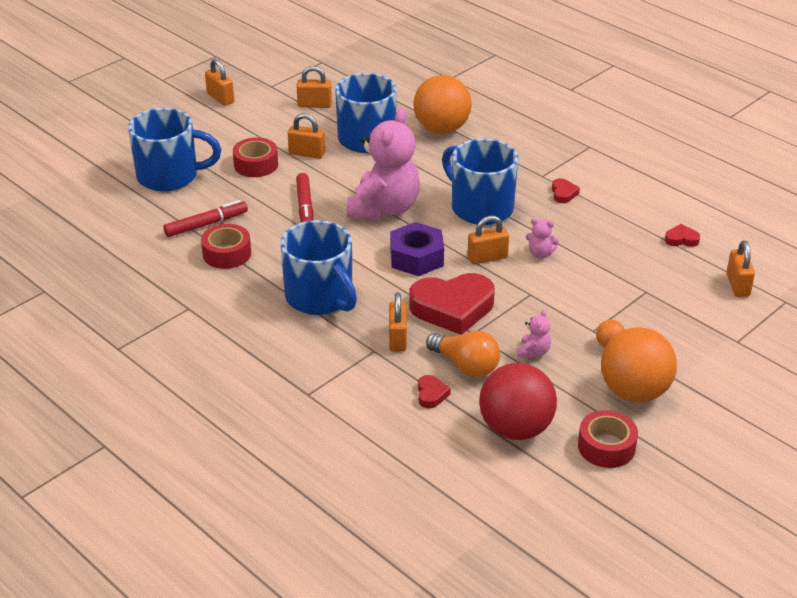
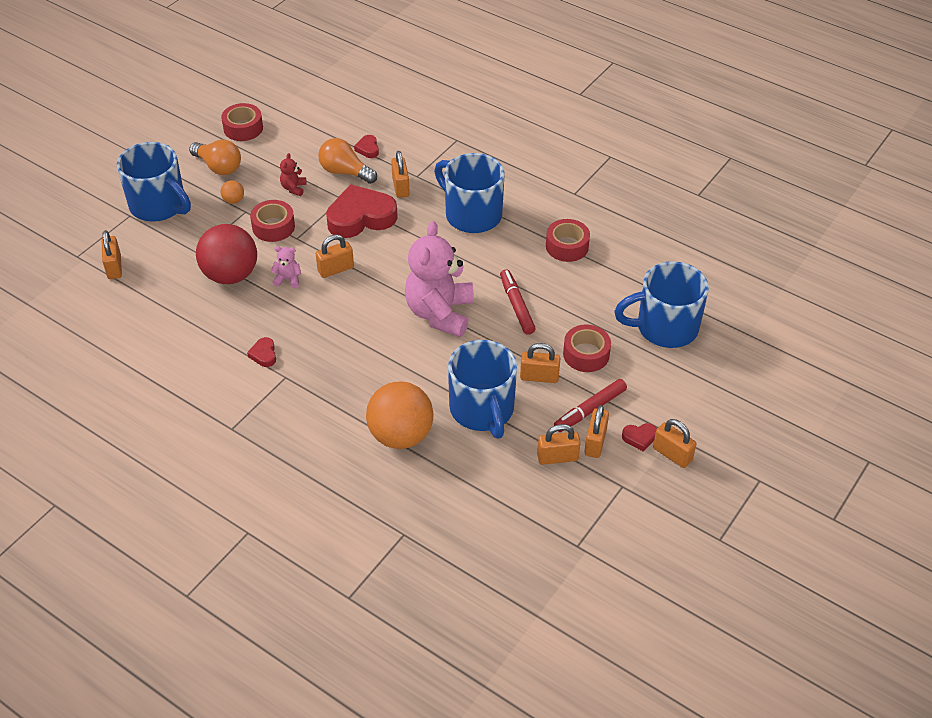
camera: 170 degrees right, 10 degrees up
red marker [163,200,248,237] -> red marker moved to [554,379,627,432]
purple nut [390,222,444,276] -> none
blue mug [442,138,518,225] -> blue mug moved to [117,142,191,222]
red ball [479,363,557,440] -> red ball moved to [196,224,257,284]
pink teddy bear [517,309,551,358] -> red teddy bear [280,153,307,196]
orange ball [601,327,677,402] -> orange light bulb [189,140,241,175]
red heart [665,224,700,247] -> red heart moved to [622,423,657,452]
none -> red tape [250,200,295,242]
none -> orange padlock [584,405,609,458]

